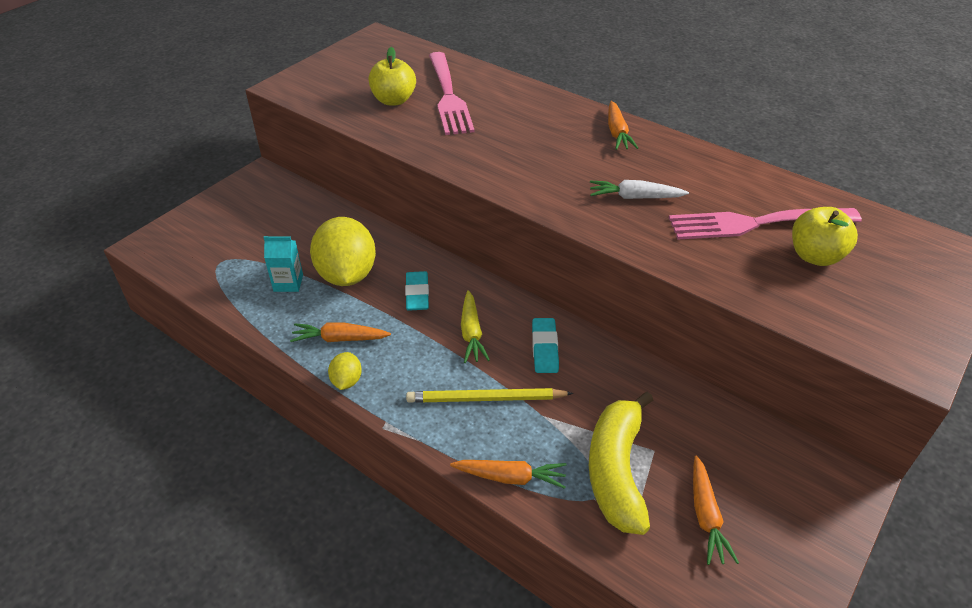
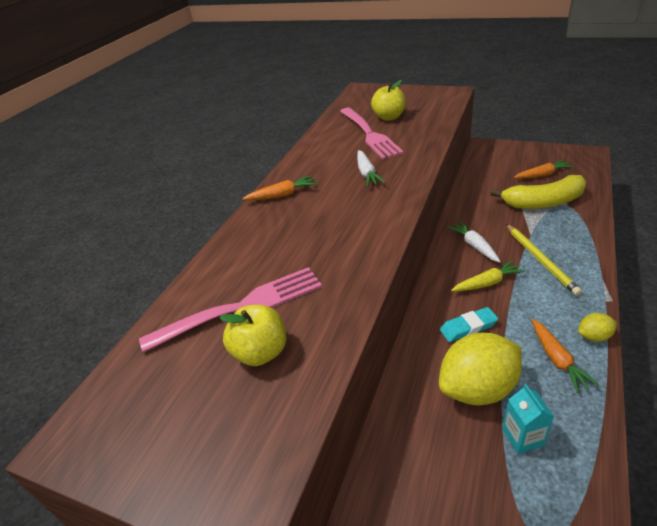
camera: 100 degrees left, 5 degrees down
orange carrot [450,460,566,489] -> none
turquoise eraser [532,318,559,373] -> white carrot [447,221,501,263]

